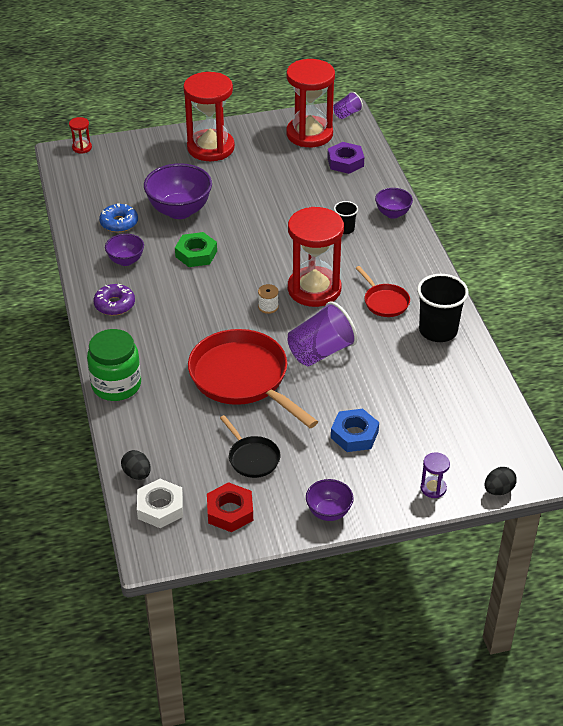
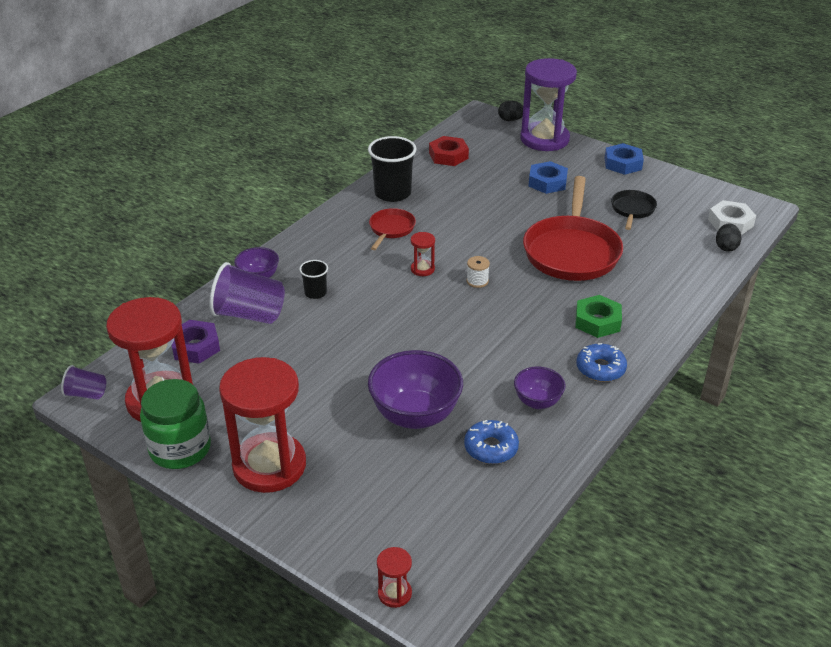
camera: 130 degrees left, 5 degrees down
green jar [87,329,141,401] -> green jar moved to [140,379,211,469]
purple donut [93,284,135,316] -> blue donut [576,343,627,382]
green nut [175,232,217,267] -> green nut moved to [575,295,622,338]
red nut [207,482,253,532] -> red nut moved to [429,136,469,166]
purple cup [287,301,357,366] -> purple cup moved to [209,262,285,324]
red hourglass [288,207,344,307] -> red hourglass [411,232,435,276], size x0.41
purple bowl [306,479,354,521] -> blue nut [605,143,644,175]
purple hourglass [421,452,450,498] -> purple hourglass [520,58,577,151], size x2.43

